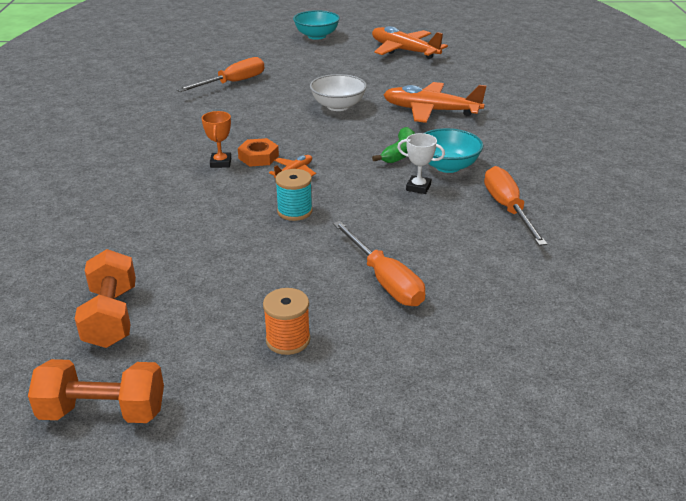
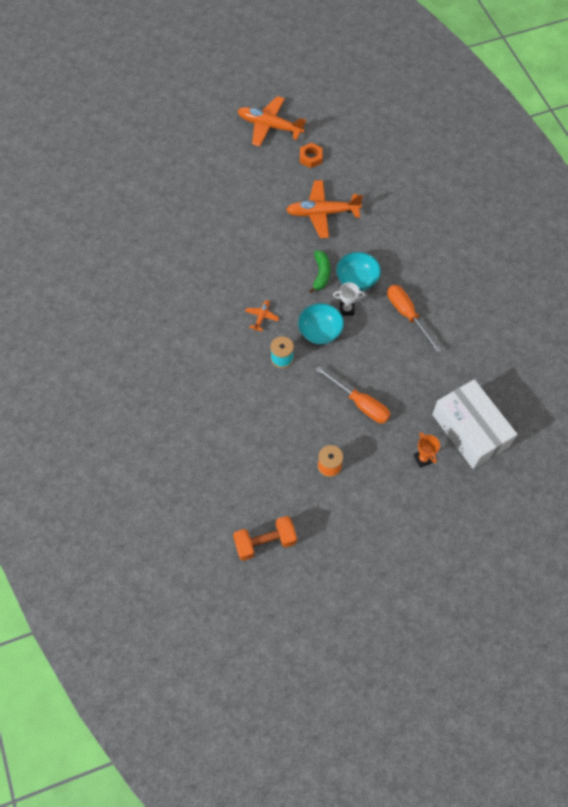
camera: 20 degrees left, 30 degrees up
orange dumbbell [75,249,136,348] -> none
orange screwdriver [177,57,264,92] -> none
orange trophy [202,111,231,168] -> orange trophy moved to [414,432,440,468]
orange nut [238,138,279,167] -> orange nut moved to [300,143,323,168]
turquoise bowl [293,10,340,40] -> turquoise bowl moved to [298,303,344,344]
white bowl [310,74,367,111] -> none
none -> white box [432,379,517,469]

